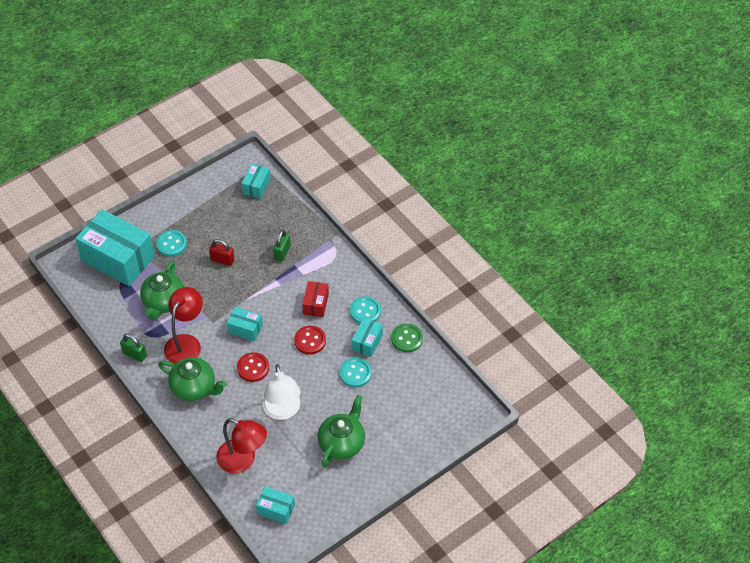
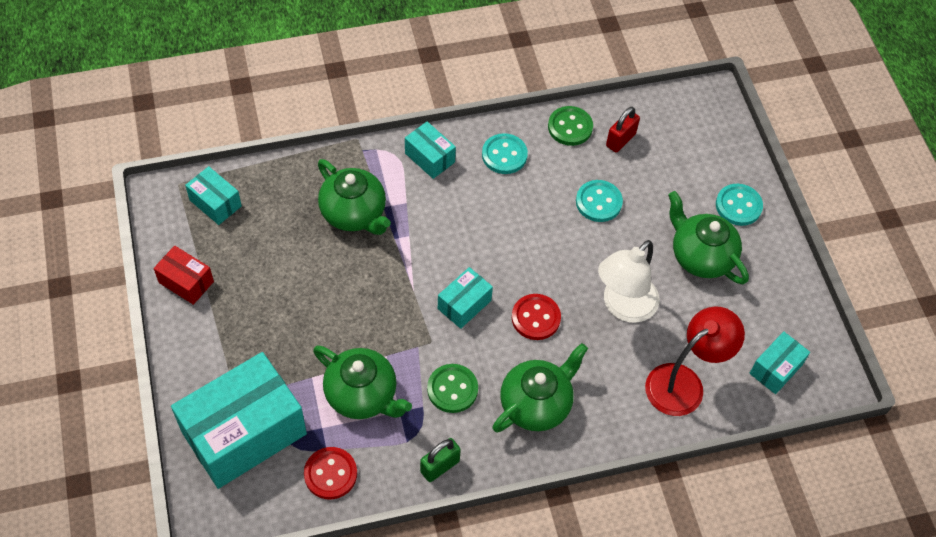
camera: 70 degrees left, 5 degrees up
turquoise button [156,230,187,257] -> turquoise button moved to [716,184,763,226]
red lamp [164,287,203,364] -> green button [427,364,478,413]
red padlock [209,239,235,266] -> red padlock moved to [606,107,640,152]
white lamp [263,364,301,420] -> white lamp turned 120 degrees clockwise [598,240,659,323]
green padlock [273,230,291,262] -> green teapot [318,159,391,235]
red button [294,326,326,355] -> red button moved to [304,447,357,499]
red box [302,281,329,317] -> red box moved to [154,246,214,305]
turquoise box [352,318,383,357] -> turquoise box moved to [405,122,456,179]

